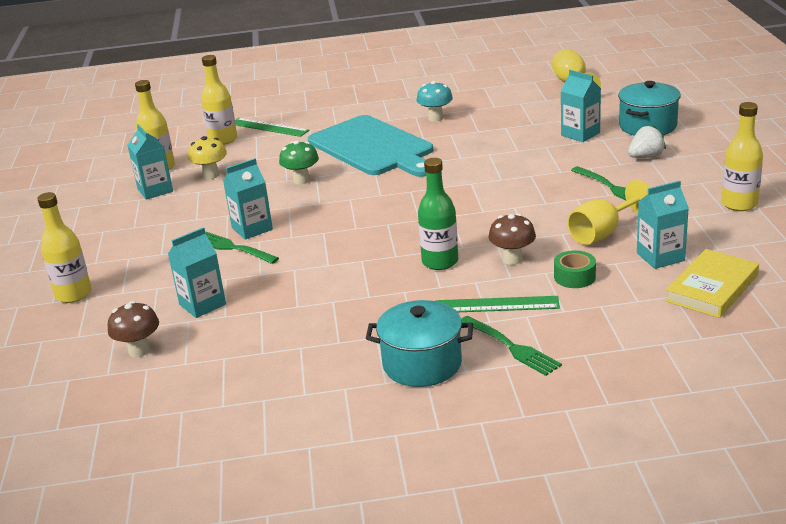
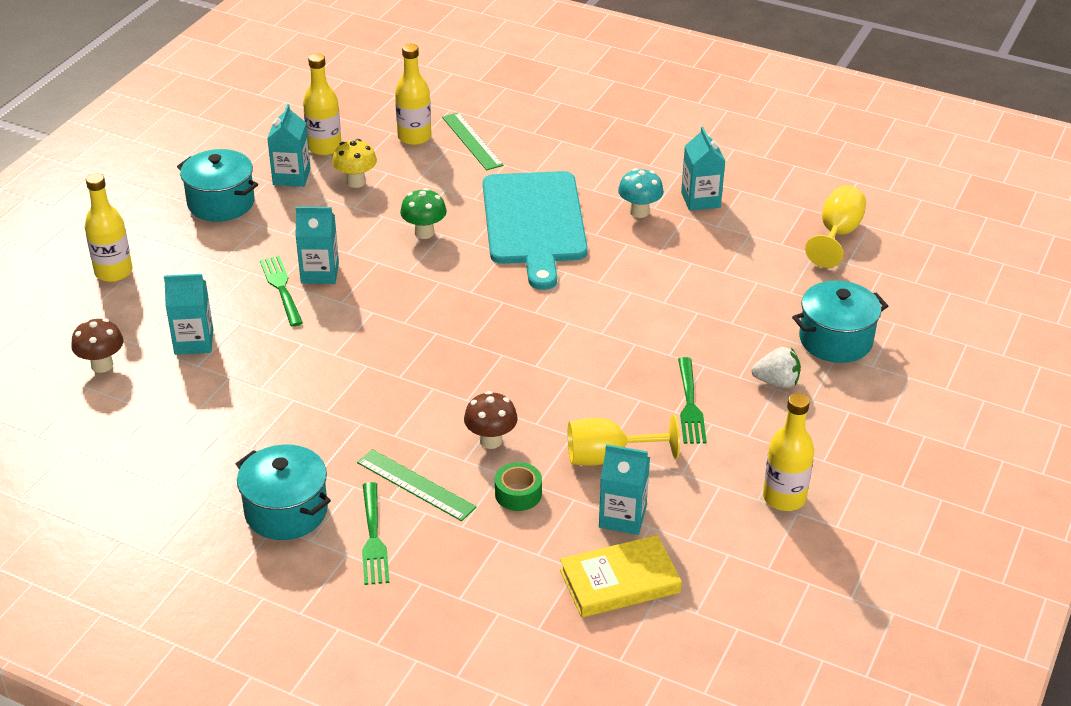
camera: 30 degrees right, 10 degrees up
green bottle [418,158,458,270] -> none
turquoise carton [561,70,601,142] -> turquoise carton moved to [681,127,725,211]
none -> turquoise pot [177,149,258,222]

